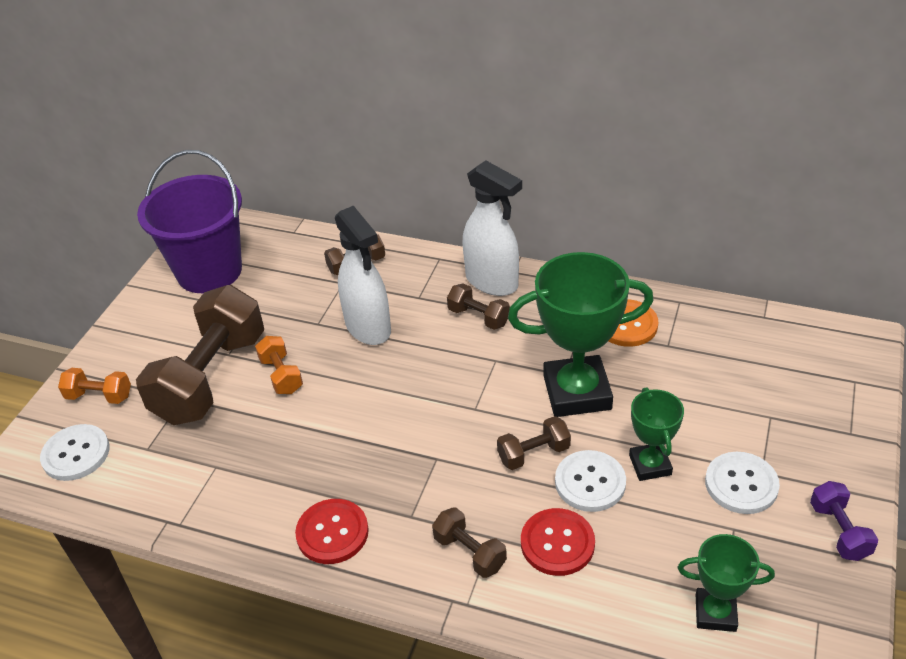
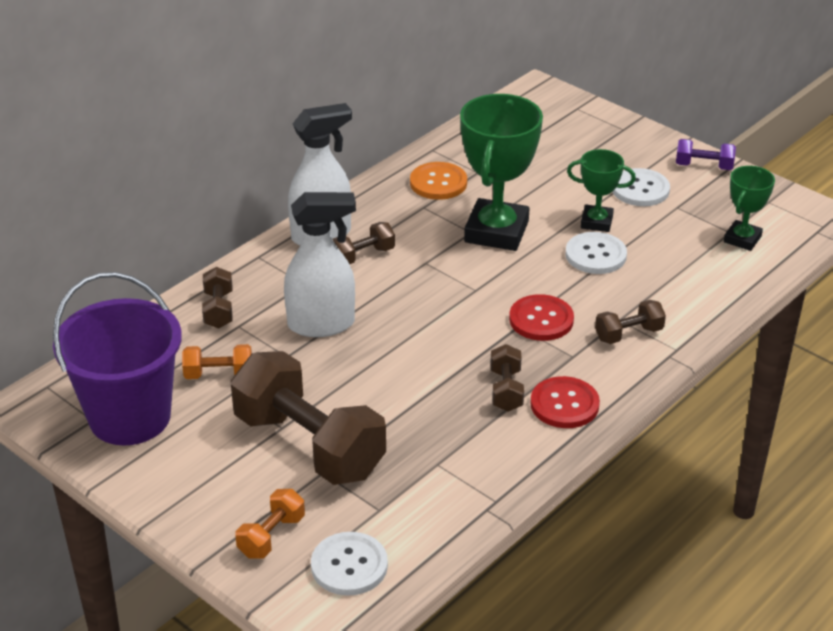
camera: 70 degrees left, 5 degrees down
orange dumbbell [255,336,303,394] -> orange dumbbell moved to [182,344,252,379]
brown dumbbell [497,416,571,470] -> brown dumbbell moved to [491,344,524,411]
red button [521,508,595,576] -> red button moved to [509,294,574,341]

